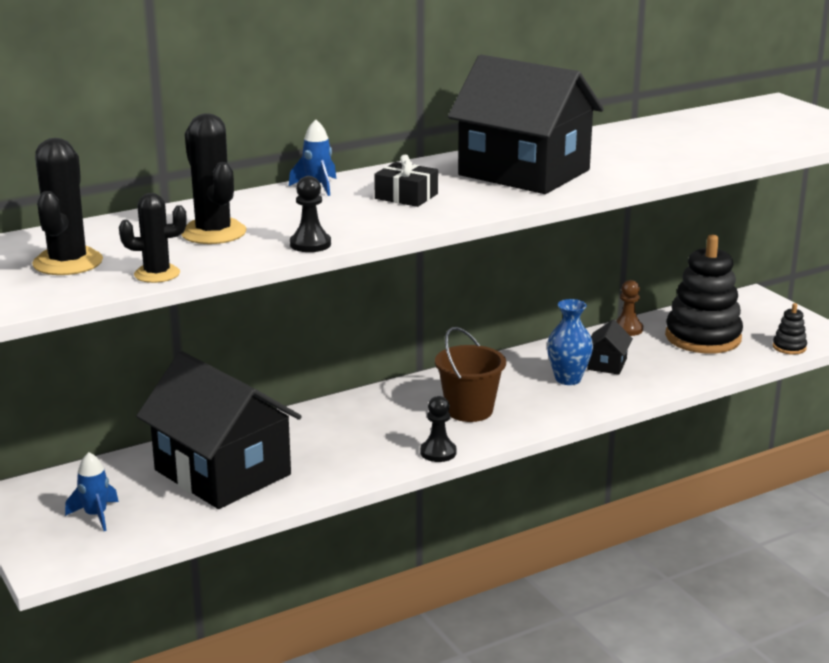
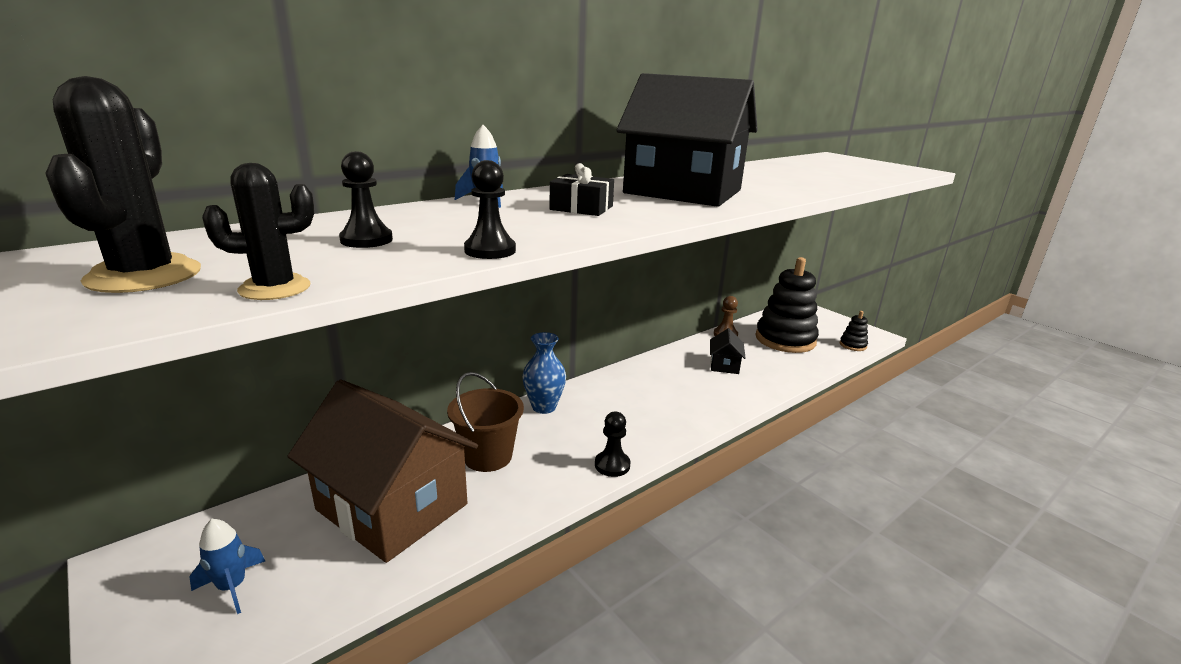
camera: 10 degrees left, 0 degrees up
black house [136,351,302,509] -> brown house [287,380,478,563]
black cactus [181,113,246,244] -> black pawn [339,151,393,248]
brown bucket [435,327,506,422] -> brown bucket moved to [447,372,524,472]
blue vase [547,299,593,385] -> blue vase moved to [522,332,566,414]

